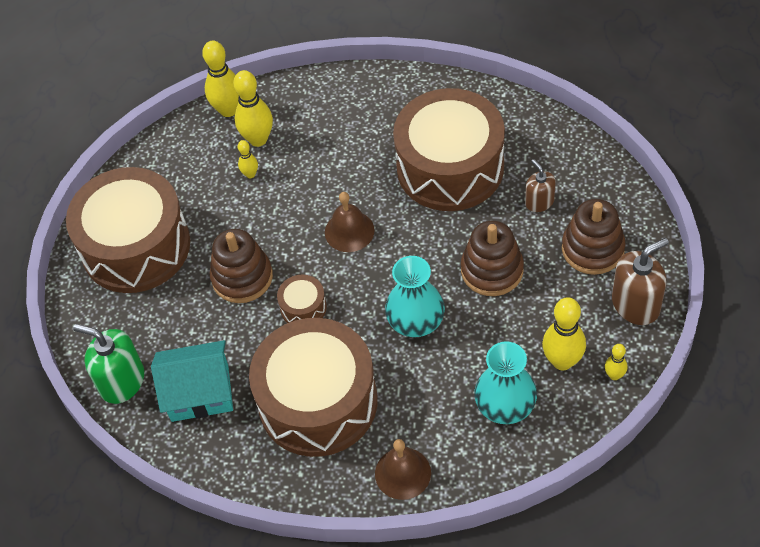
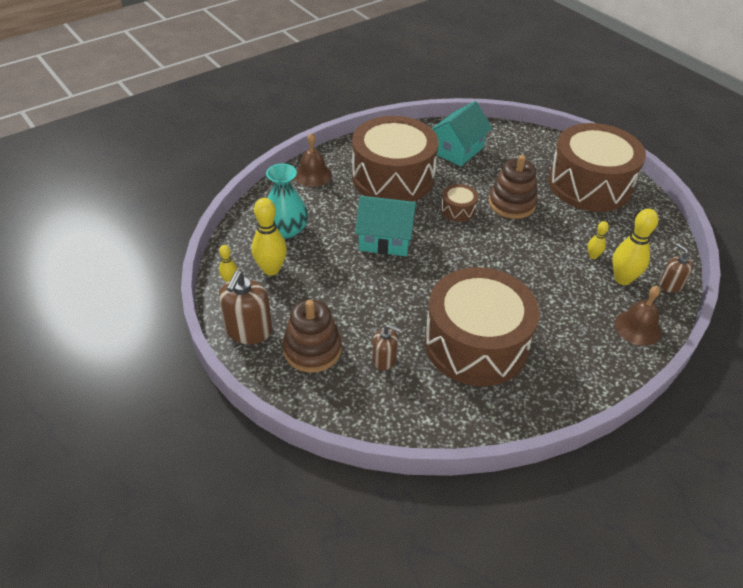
camera: 130 degrees right, 10 degrees down
green soap dispenser [73,324,144,404] -> none
yellow bowling pin [202,41,239,117] -> brown soap dispenser [659,243,693,293]
brown bell [325,192,375,252] -> brown bell moved to [615,286,662,346]
turquoise vase [385,256,445,337] -> turquoise house [355,196,417,256]
brown stacking toy [461,221,524,296] -> none

